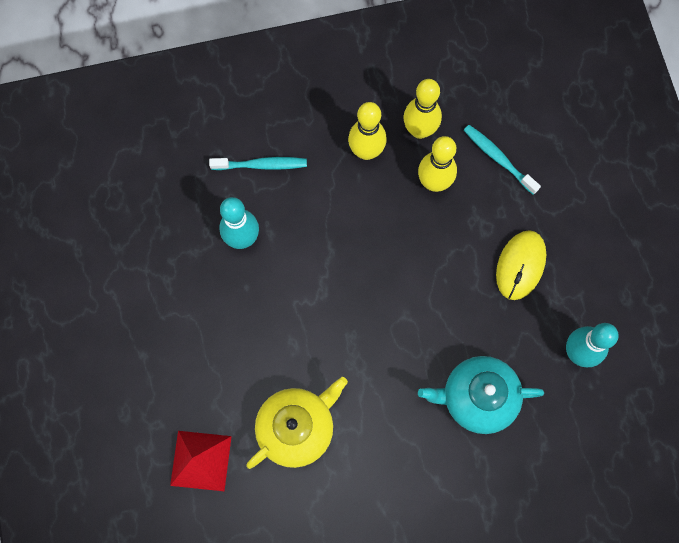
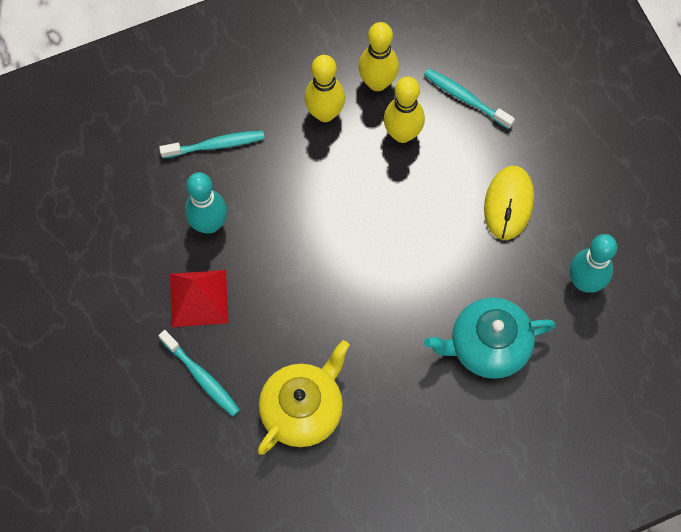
camera: 10 degrees left, 5 degrees down
red pyramid [170,431,232,491] -> red pyramid moved to [170,270,228,327]
none -> turquoise toothbrush [159,330,240,417]

